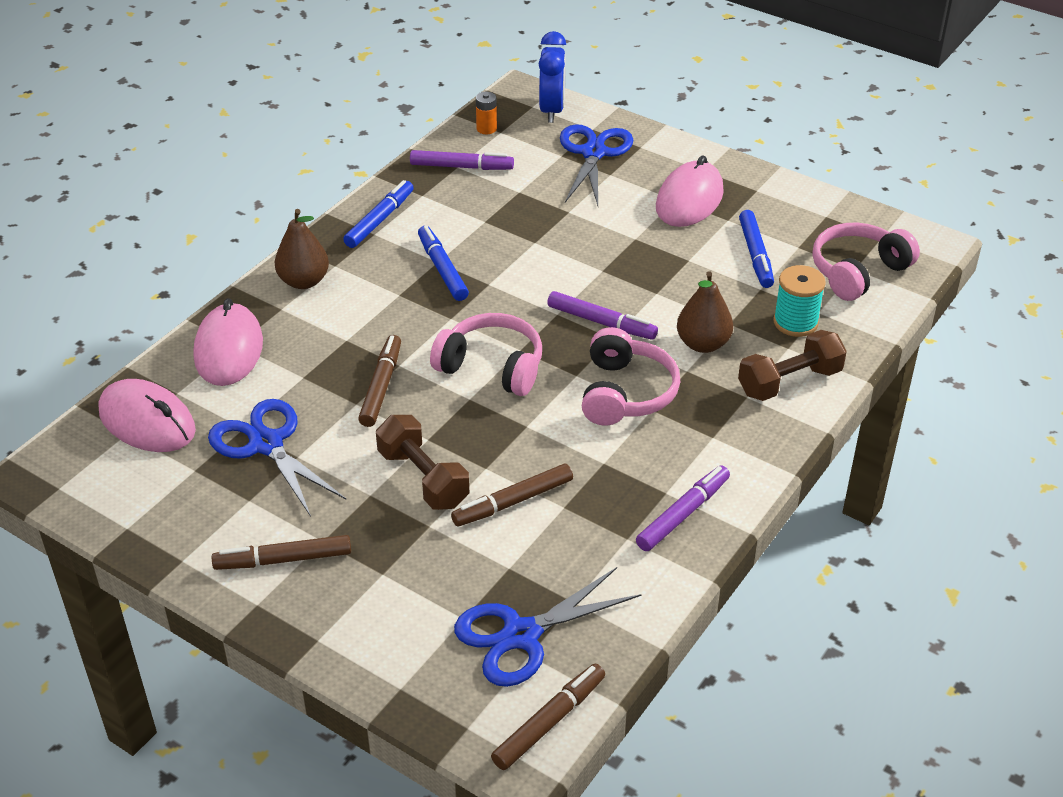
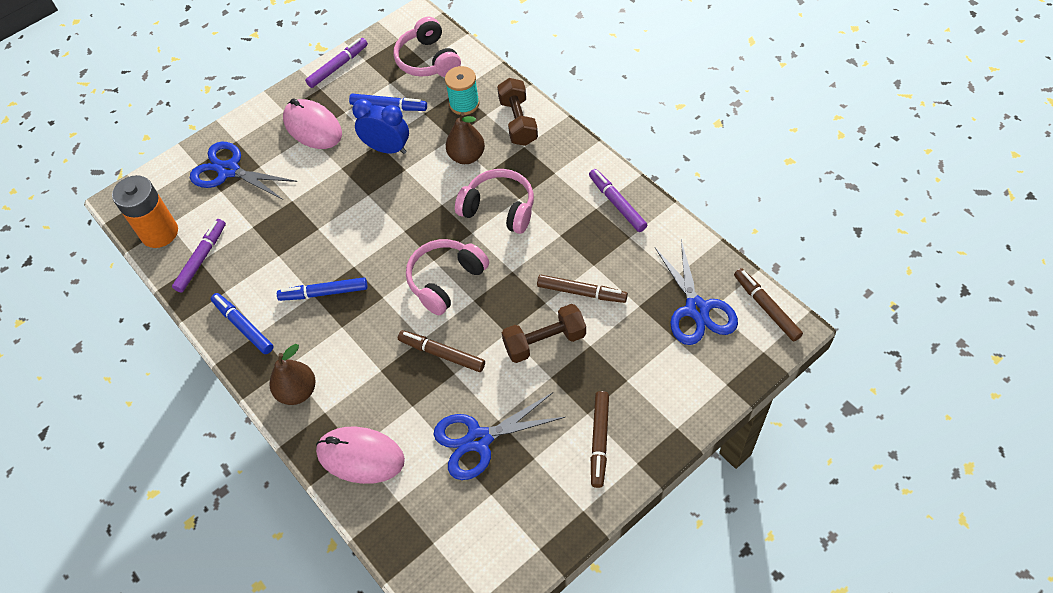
camera: 70 degrees left, 15 degrees up
pink mouse [98,379,196,452] -> none
brown marker [451,464,573,527] -> brown marker turned 60 degrees counterclockwise [537,275,628,303]
orange battery [476,92,497,134] -> orange battery [112,175,178,248], size x2.19
blue clock [539,31,566,123] -> blue clock moved to [352,99,409,154]
purple marker [547,291,658,340] -> purple marker moved to [305,38,368,88]

